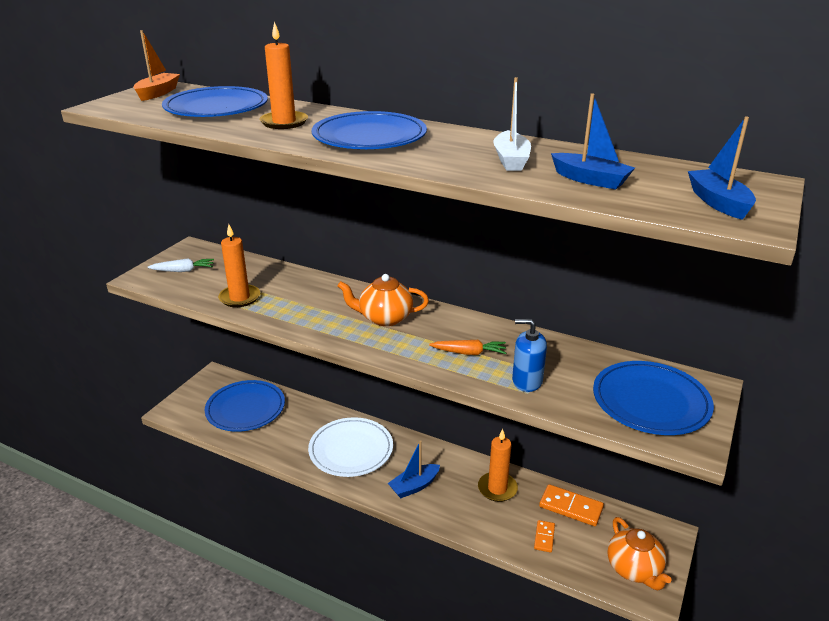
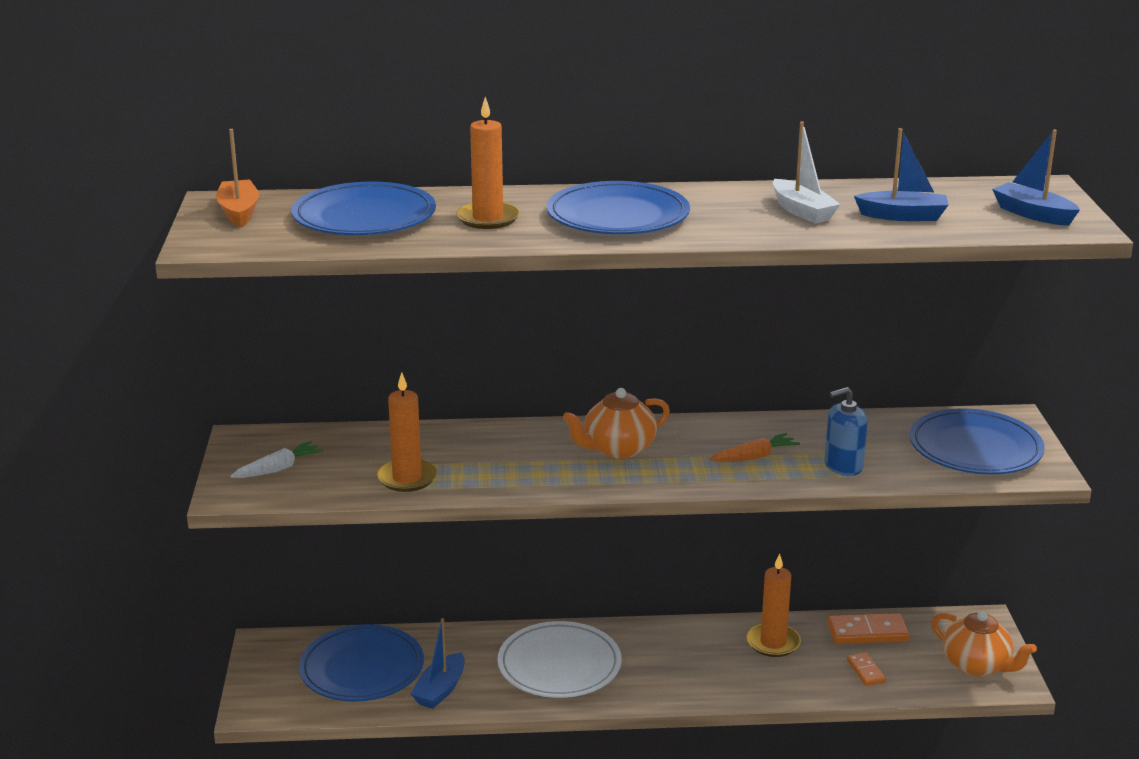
camera: 30 degrees left, 5 degrees down
blue boat [388,440,440,498] -> blue boat moved to [411,618,465,709]

